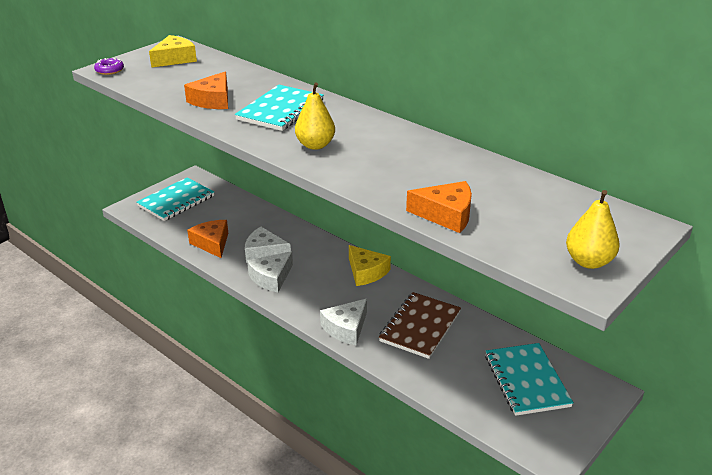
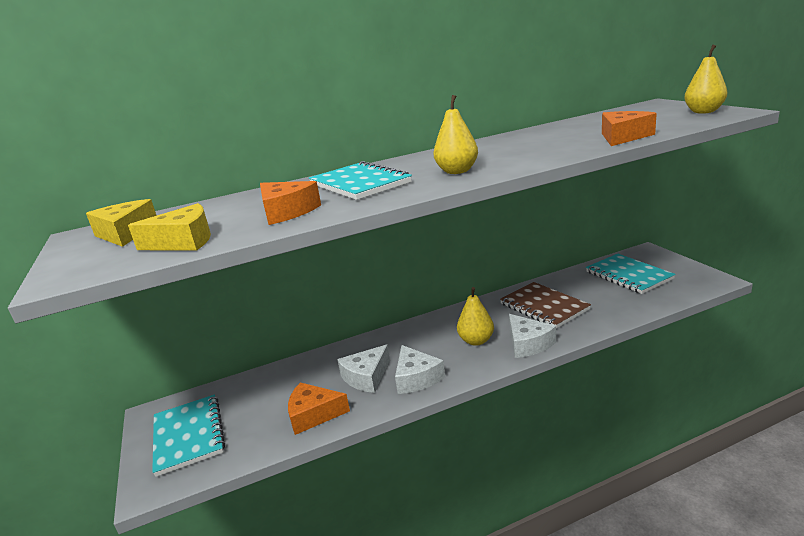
camera: 60 degrees left, 10 degrees down
purple donut [94,58,124,75] -> none
yellow cheese [349,245,391,286] -> yellow cheese moved to [128,203,211,251]
turquoise notebook [485,343,574,416] -> turquoise notebook turned 45 degrees clockwise [586,254,676,294]
none -> yellow pear [457,287,494,346]

